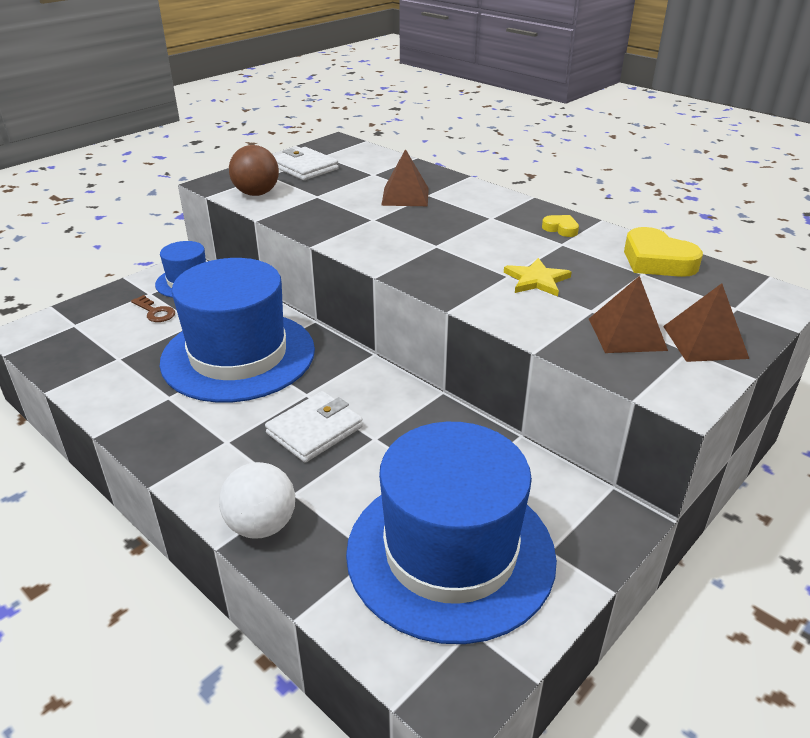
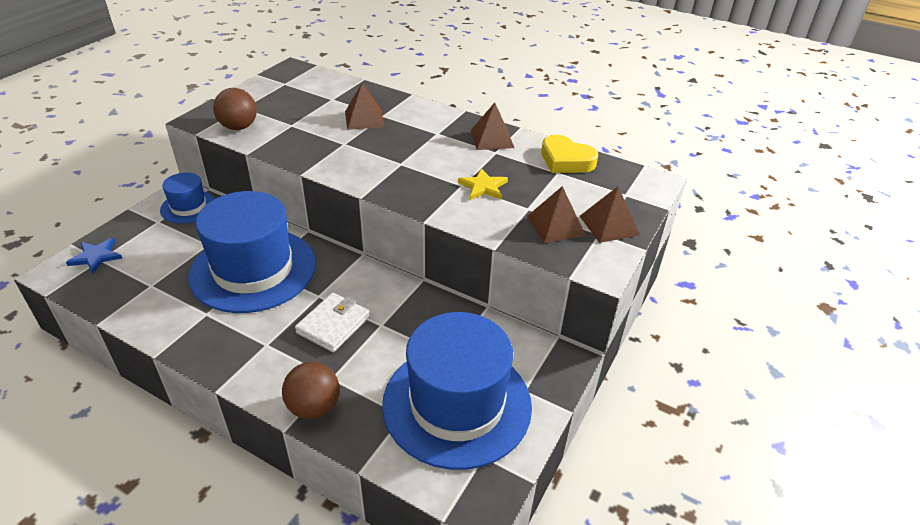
camera: 15 degrees left, 5 degrees up
brown key [131,295,175,322] -> none
white ball [219,462,295,539] -> brown ball [282,362,340,419]
white wallet [274,147,339,180] -> none
yellow heart [542,215,579,237] -> brown pyramid [471,103,514,150]
none -> blue star [66,238,122,274]

